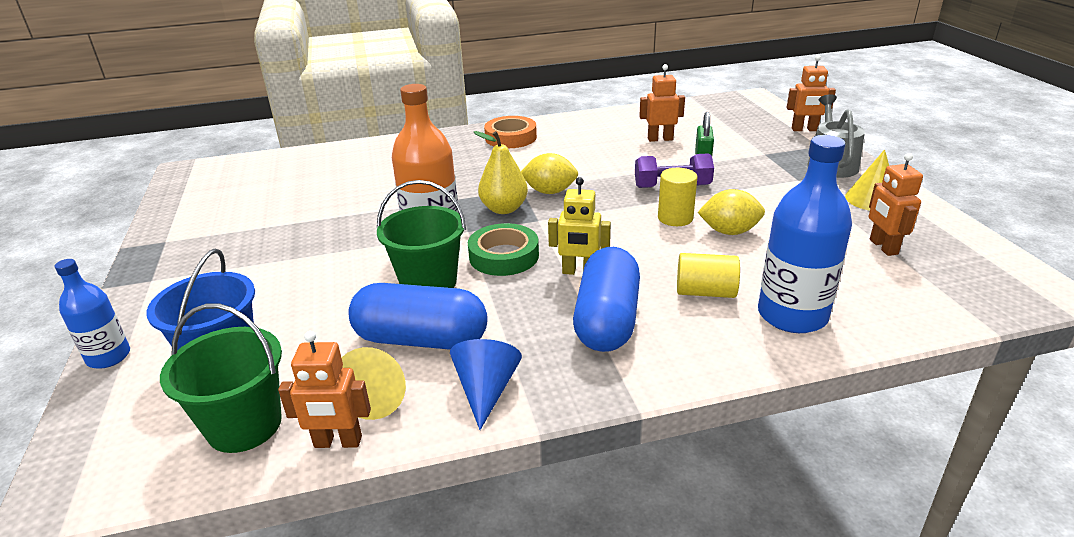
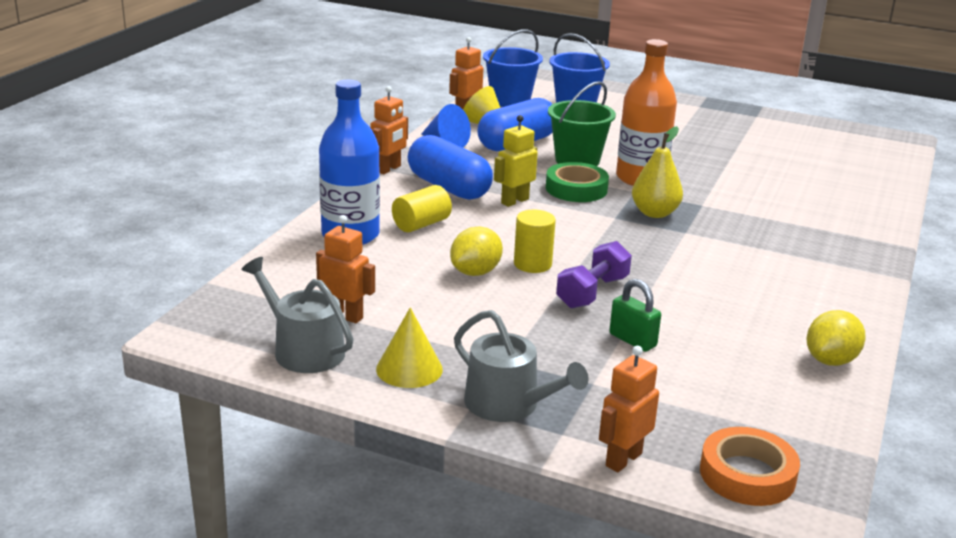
camera: 125 degrees right, 5 degrees down
blue bottle [55,259,130,369] -> none
green bucket [160,303,282,453] -> blue bucket [483,29,543,107]
orange tape [484,116,537,148] -> orange tape moved to [700,427,800,506]
yellow lemon [521,153,578,194] -> yellow lemon moved to [807,310,866,366]
orange robot [639,64,685,142] -> orange robot moved to [371,86,408,174]
none -> grey watering can [241,257,354,373]

